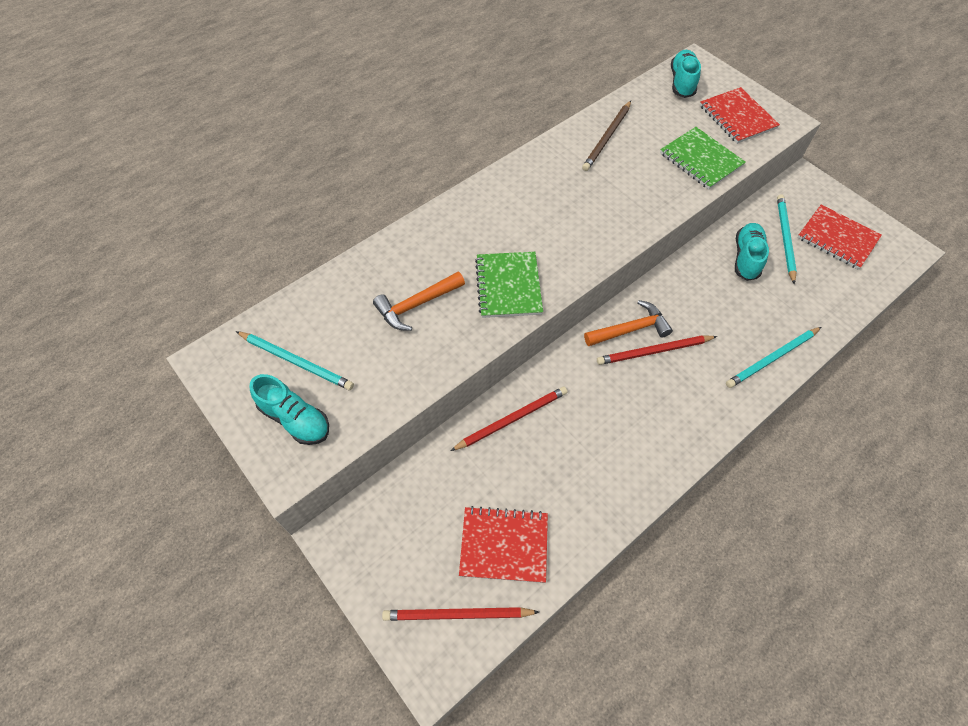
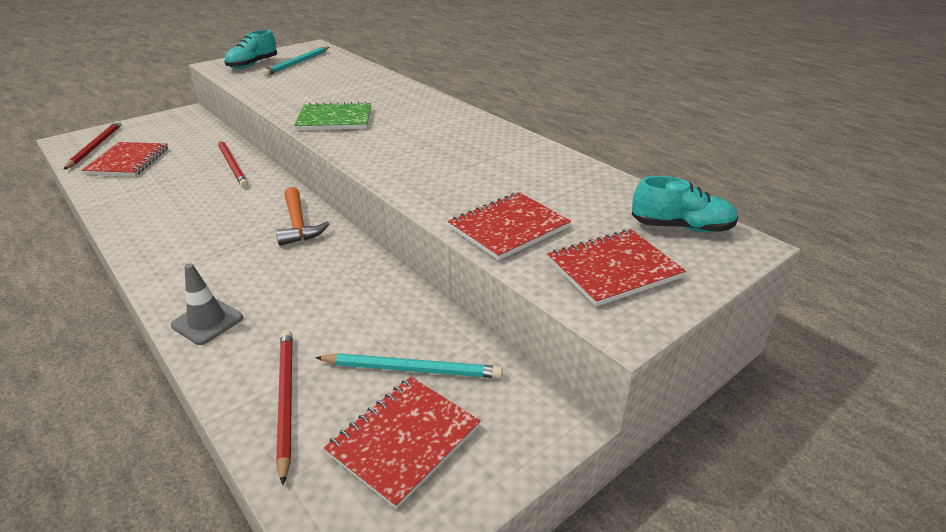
camera: 90 degrees right, 25 degrees down
orange hammer [373,272,465,331] -> none
brown pencil [582,101,631,171] -> none
red pencil [597,335,717,365] -> red pencil moved to [276,330,293,485]
green notebook [660,127,746,190] -> red notebook [448,192,571,260]
turquoise pencil [726,327,821,388] -> grey traffic cone [171,263,243,345]
turquoise shoe [735,223,769,281] -> none

